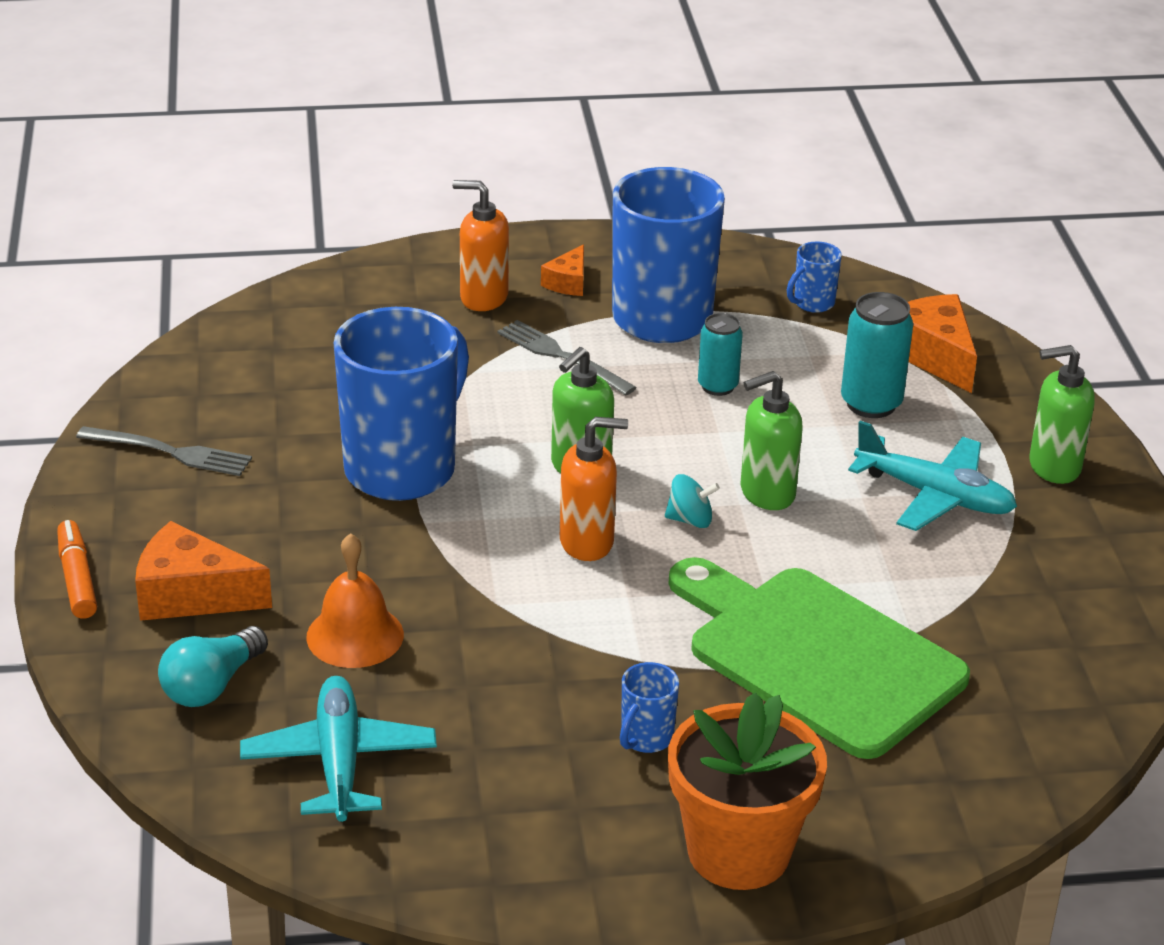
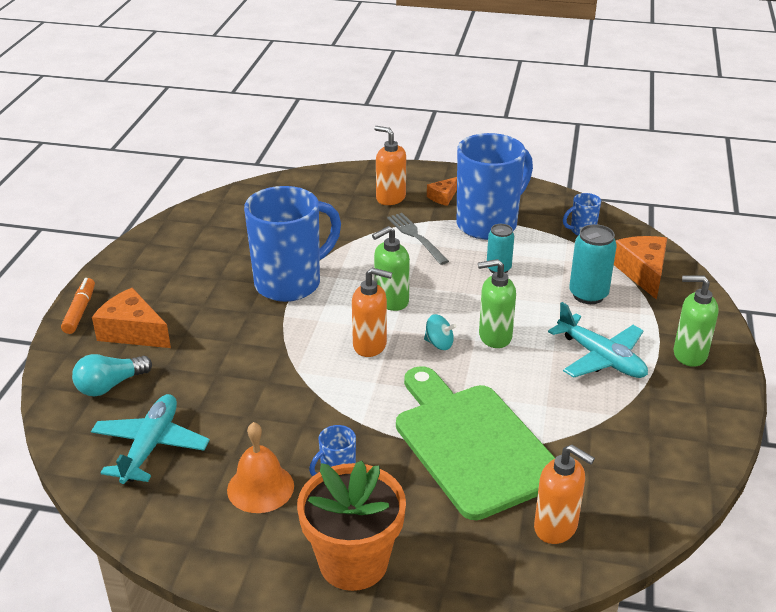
camera: 20 degrees right, 0 degrees up
grey fork [76,426,252,476] -> none
orange bell [306,533,404,668] -> orange bell moved to [227,422,294,513]
none -> orange soap dispenser [534,445,595,544]

